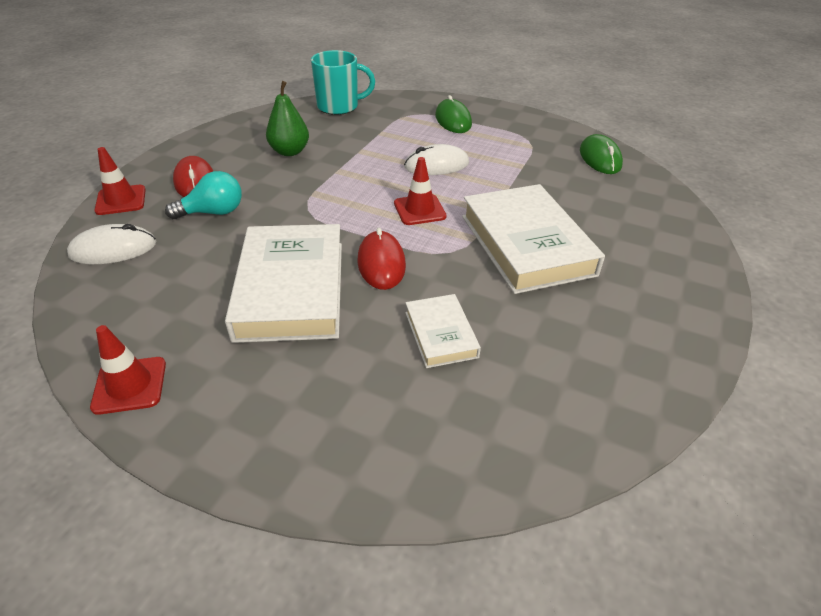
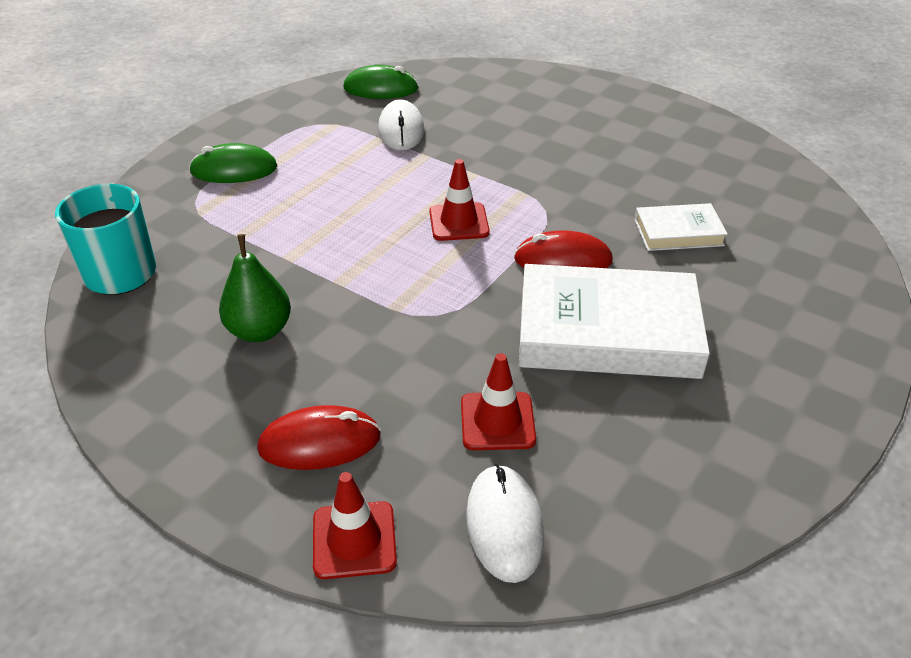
camera: 80 degrees left, 0 degrees up
red traffic cone [90,325,166,415] -> red traffic cone moved to [461,353,536,450]
turquoise light bulb [165,171,242,219] -> none
white mouse [404,144,469,175] -> white mouse moved to [378,99,424,150]
white book [462,184,605,294] -> none

